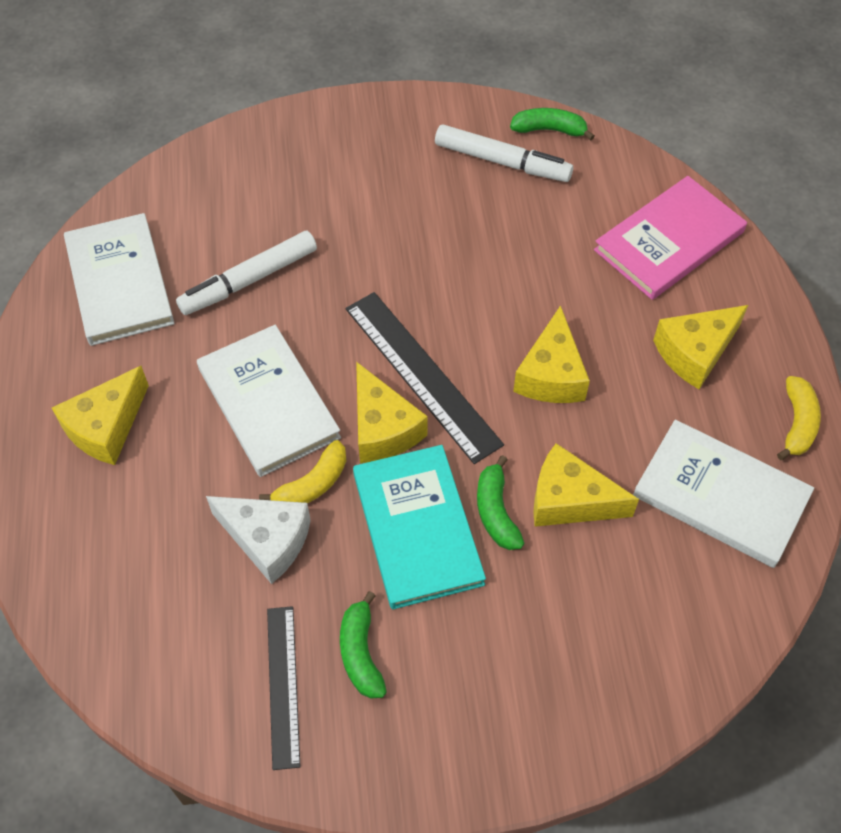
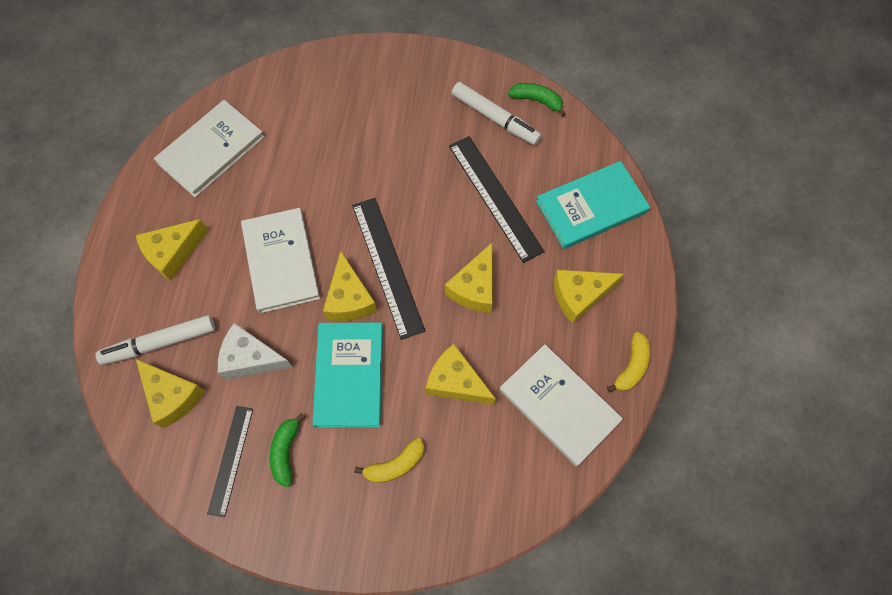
camera: 15 degrees right, 10 degrees up
white book [64,213,175,346] -> white book turned 45 degrees clockwise [154,100,264,197]
white marker [176,231,317,315] -> white marker moved to [96,315,215,365]
white cheese [206,496,311,584] -> white cheese turned 150 degrees clockwise [218,323,293,380]
yellow banana [259,440,346,503] -> yellow banana moved to [354,438,424,483]
green banana [477,455,524,550] -> none
pink book [594,176,747,300] -> turquoise book [536,161,650,249]
none -> yellow cheese [136,359,205,428]
none -> black ruler [449,136,545,263]

